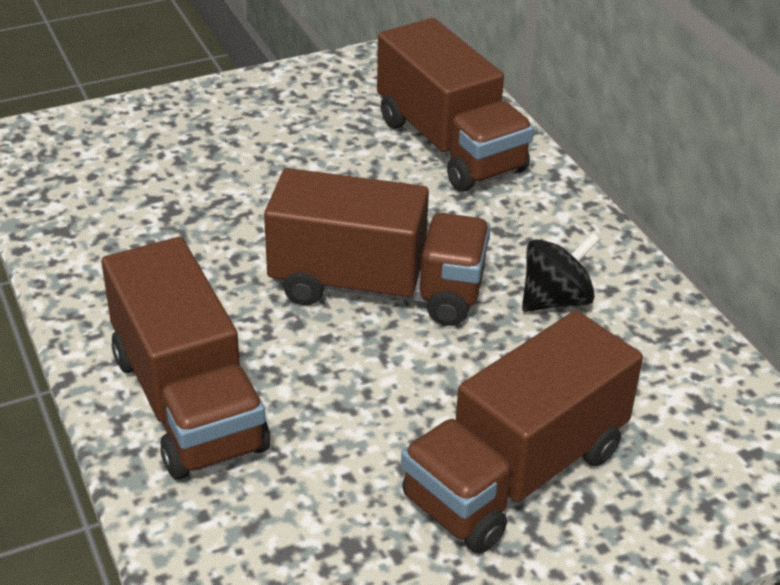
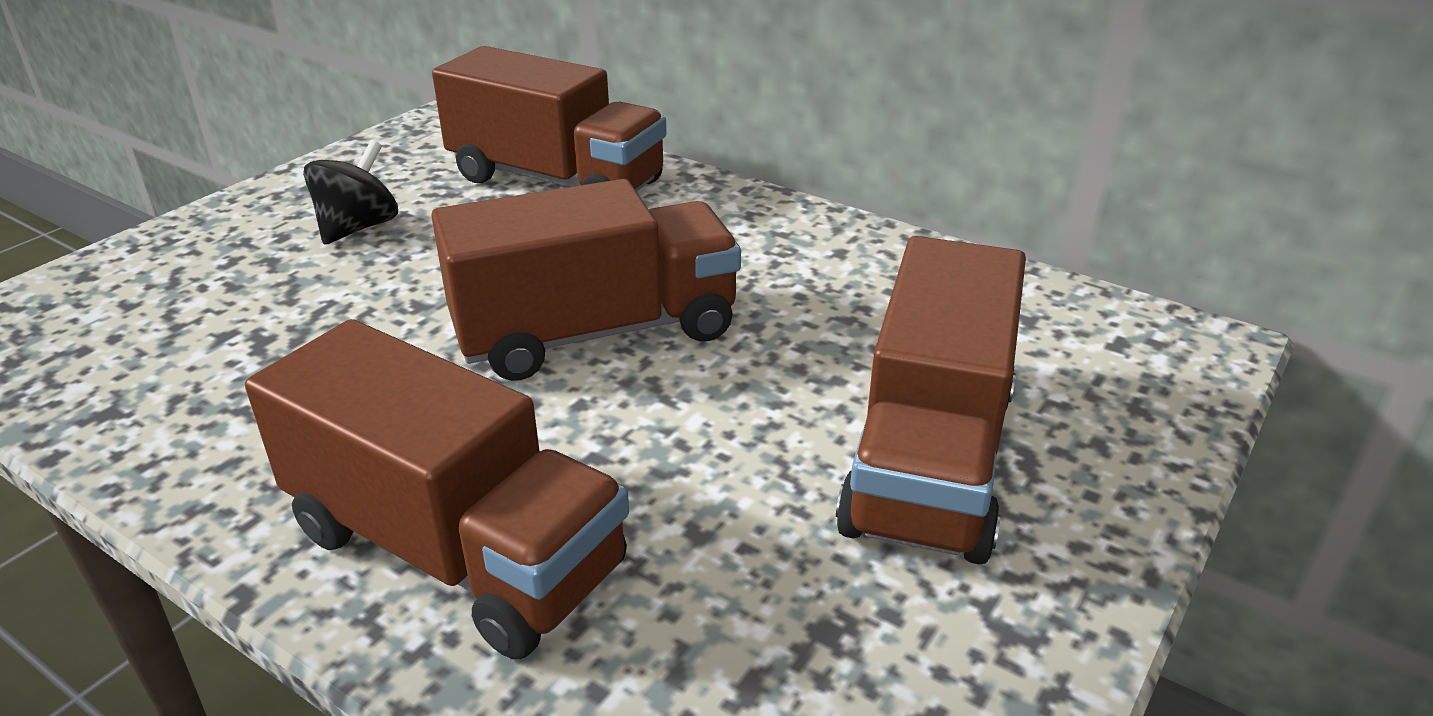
camera: 30 degrees left, 5 degrees down
black spinning top [522,232,600,312] -> black spinning top moved to [303,140,398,245]

